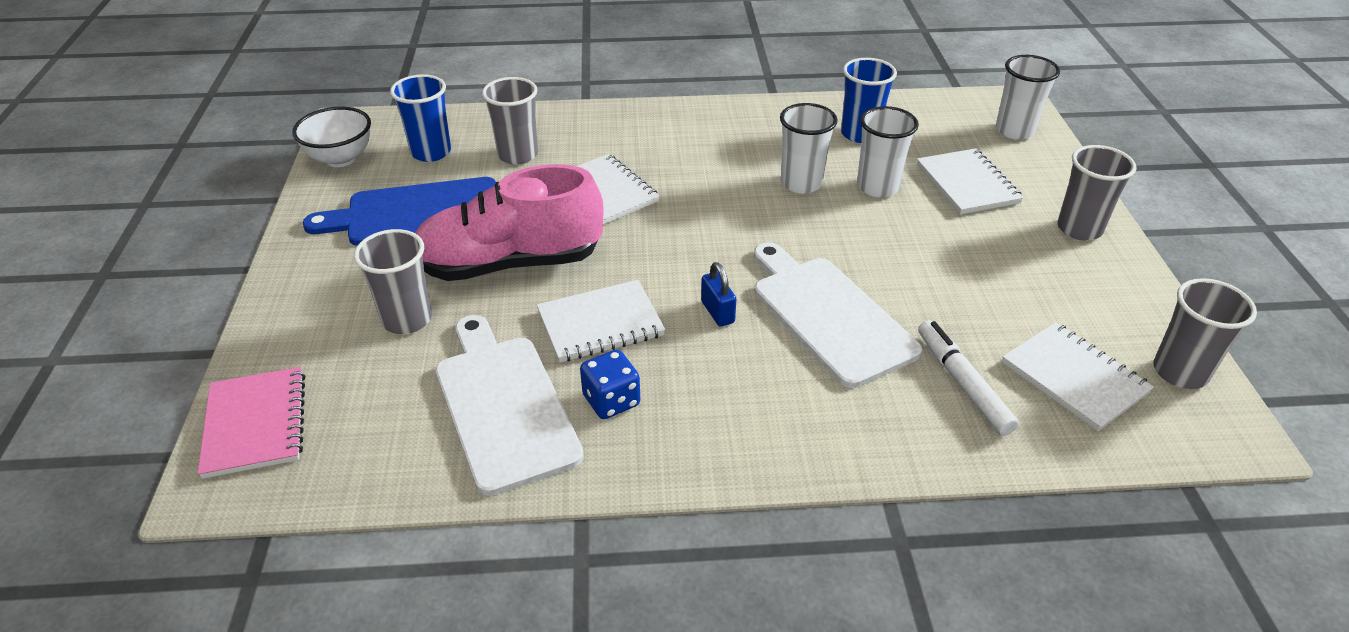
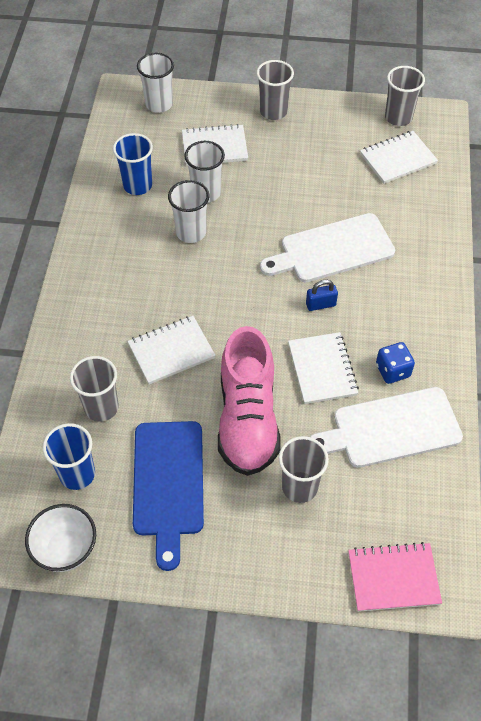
camera: 80 degrees left, 15 degrees up
white marker [918,320,1019,435] -> none

